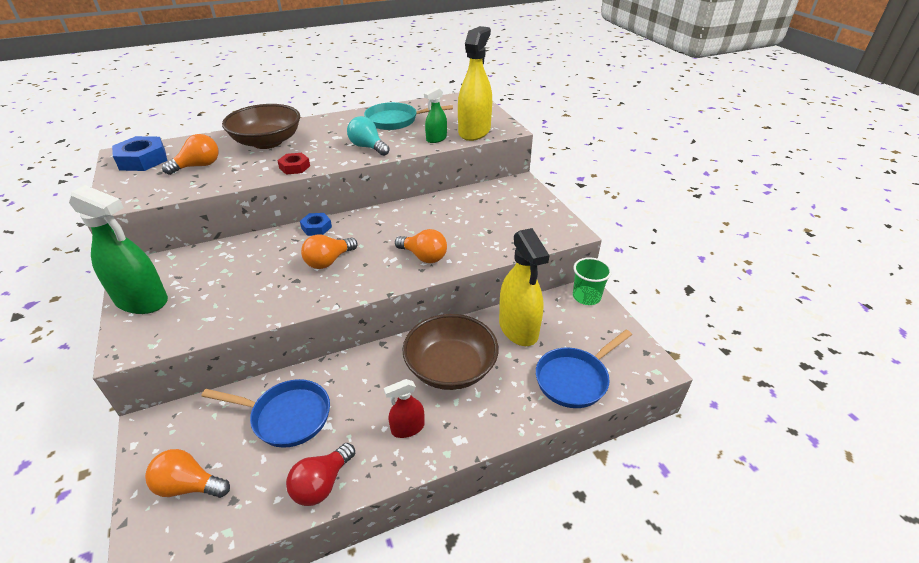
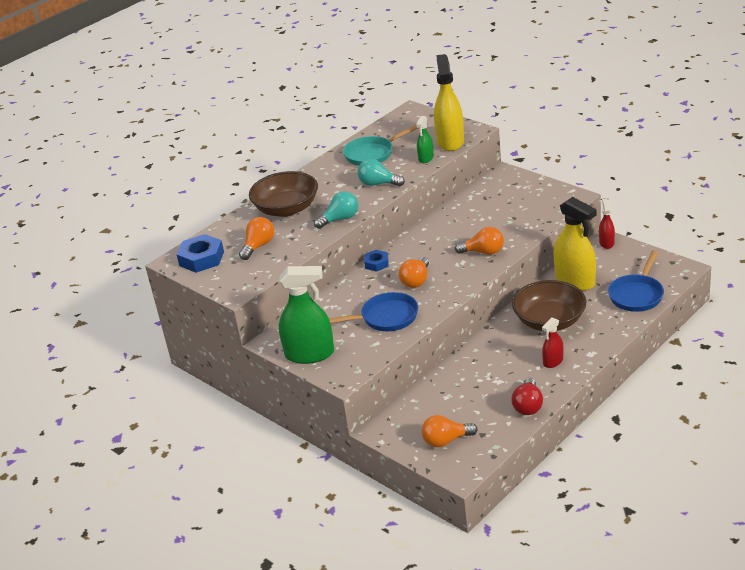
camera: 20 degrees left, 5 degrees down
blue pan [201,379,330,448] -> blue pan moved to [329,292,418,331]
red nut [277,153,310,175] -> turquoise light bulb [314,192,358,229]
green cup [573,257,612,305] -> red spray bottle [599,198,615,249]

